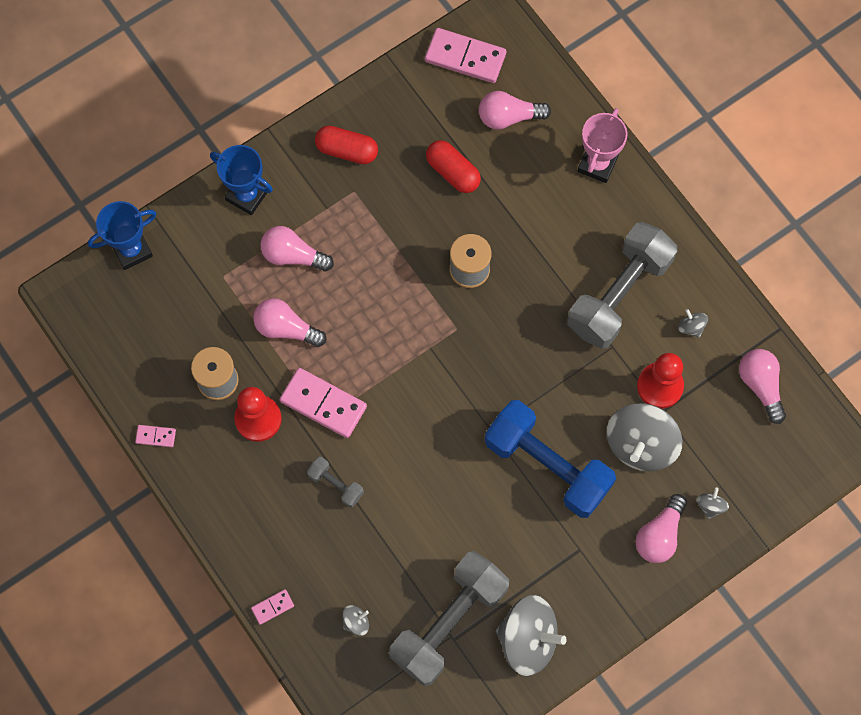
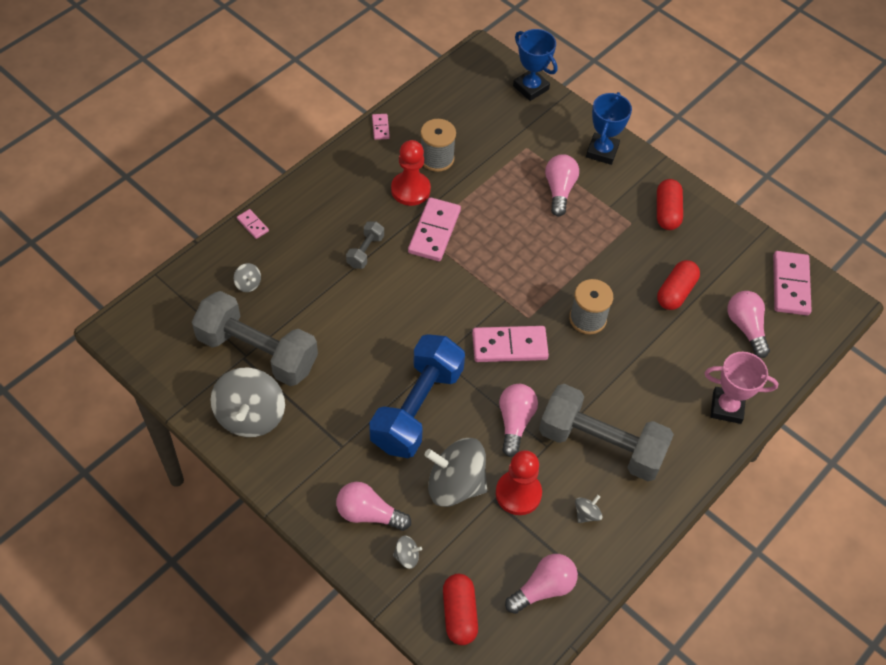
camera: 75 degrees right, 15 degrees down
pink light bulb [253,298,326,347] -> pink light bulb moved to [499,384,538,457]
none -> red capsule [443,574,478,645]
none -> pink domino [472,326,549,362]

